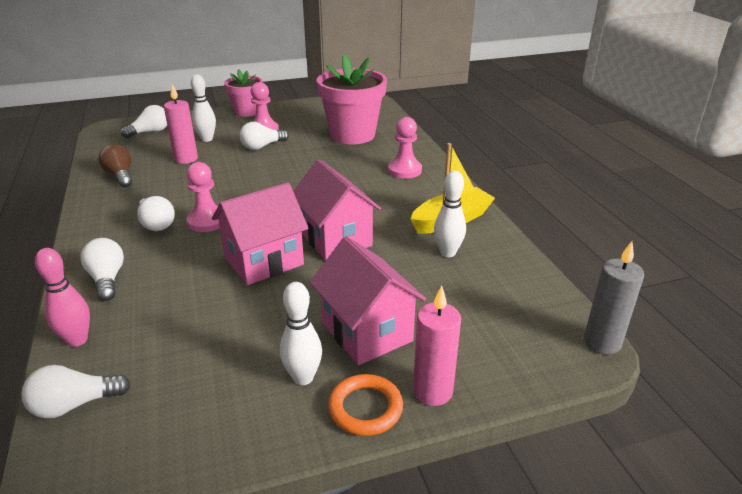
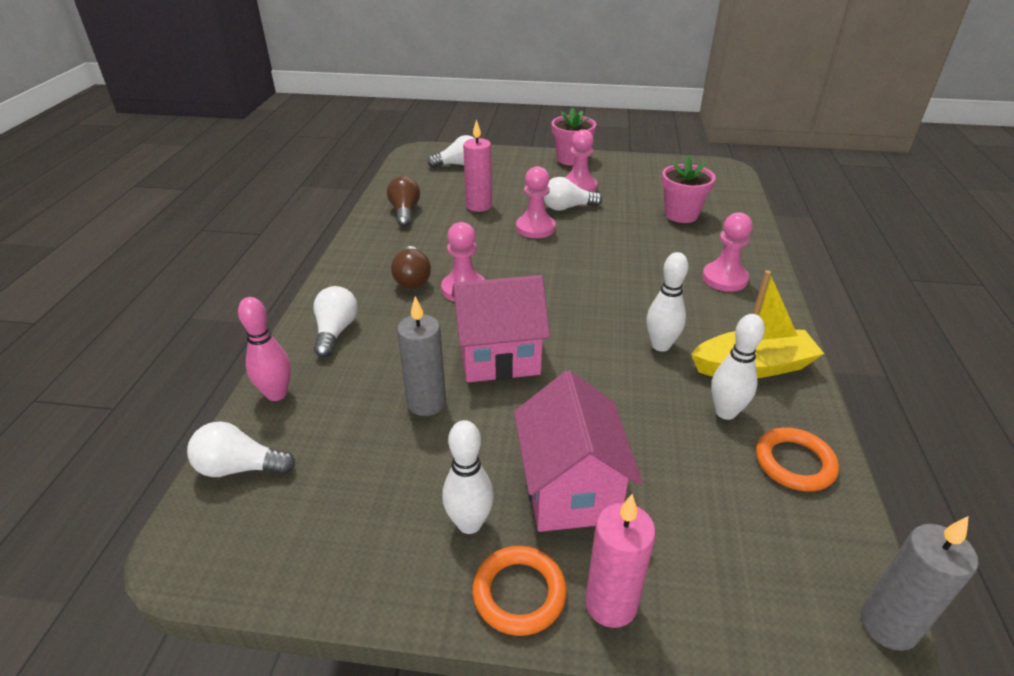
camera: 25 degrees right, 5 degrees up
white light bulb [137,196,175,231] -> brown light bulb [391,246,431,288]
white bowling pin [191,74,216,142] -> white bowling pin moved to [646,252,688,352]
pink house [293,159,381,260] -> none
pink flower pot [317,54,387,144] -> pink flower pot [662,155,716,223], size x0.60
none -> grey candle [397,296,446,416]
none -> pink pawn [516,166,555,238]
none -> orange ring [756,427,839,492]

